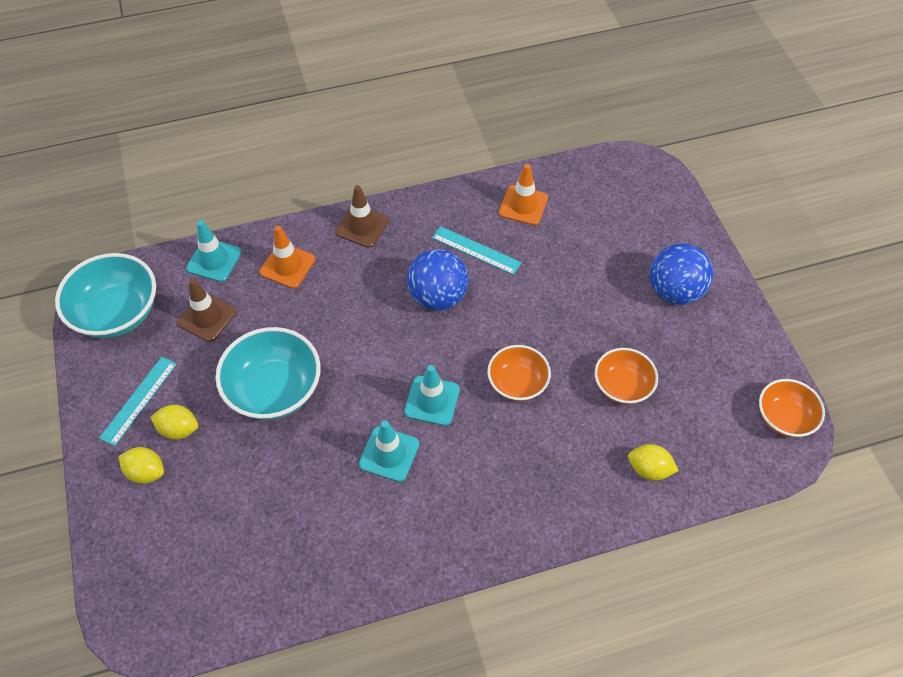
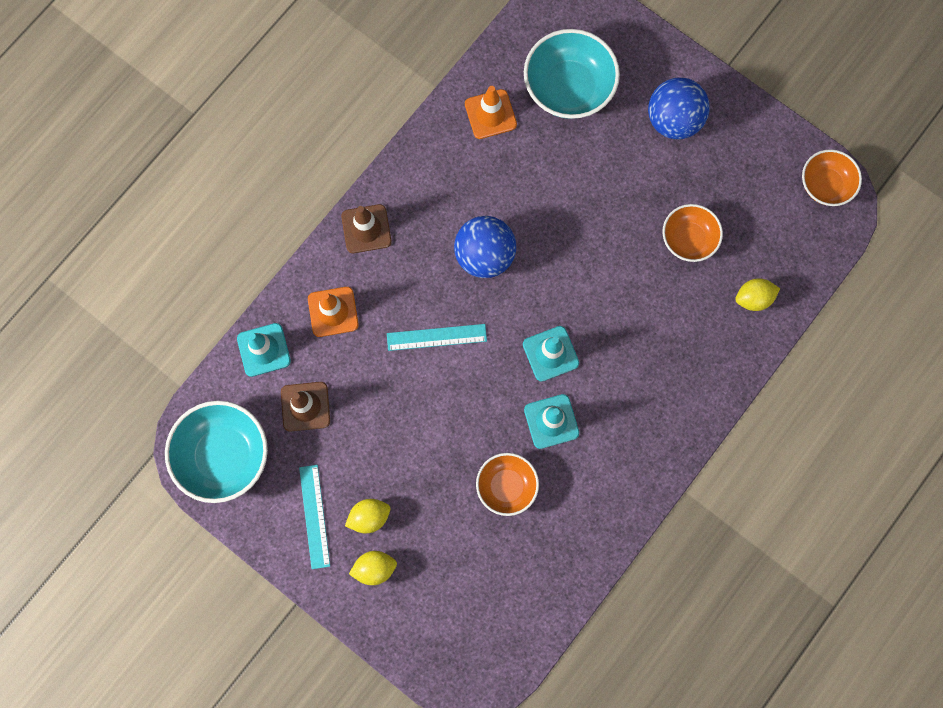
camera: 35 degrees left, 20 degrees up
turquoise bowl [215,327,321,420] -> turquoise bowl moved to [524,29,620,119]
turquoise ruler [432,226,522,275] -> turquoise ruler moved to [387,324,487,351]
orange bowl [487,345,551,401] -> orange bowl moved to [476,453,539,516]

